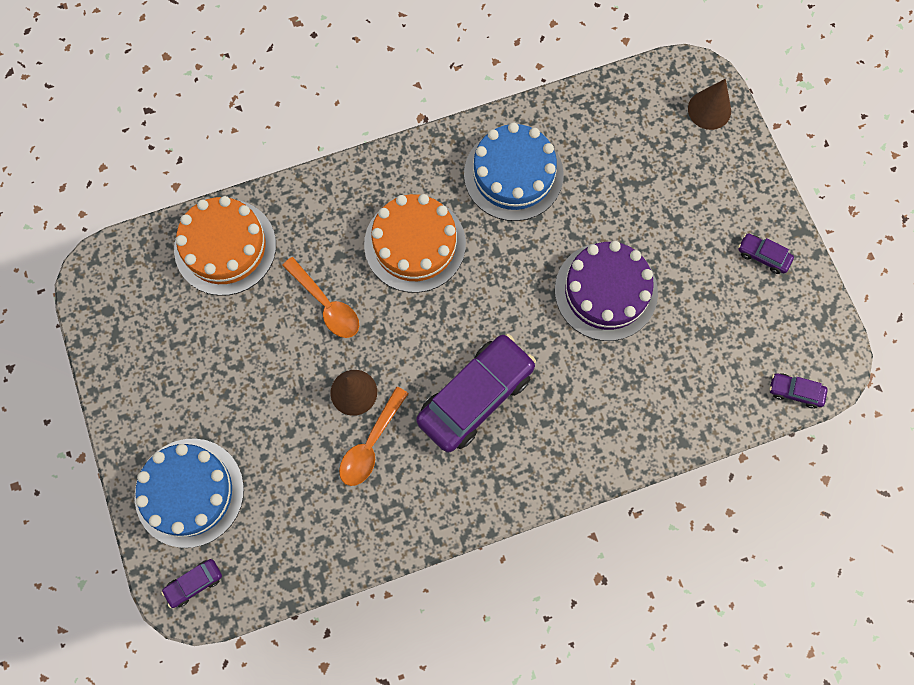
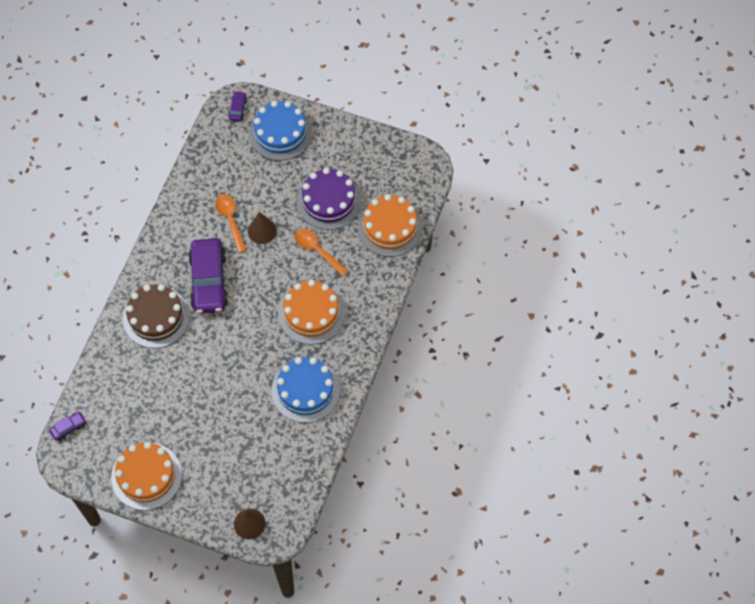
camera: 130 degrees right, 10 degrees down
orange spoon [282,257,359,338] -> orange spoon turned 45 degrees clockwise [294,229,348,276]
purple cake [555,241,658,341] -> purple cake moved to [297,168,361,230]
purple car [738,233,794,274] -> orange cake [111,442,182,510]
none -> brown cake [123,284,190,348]

